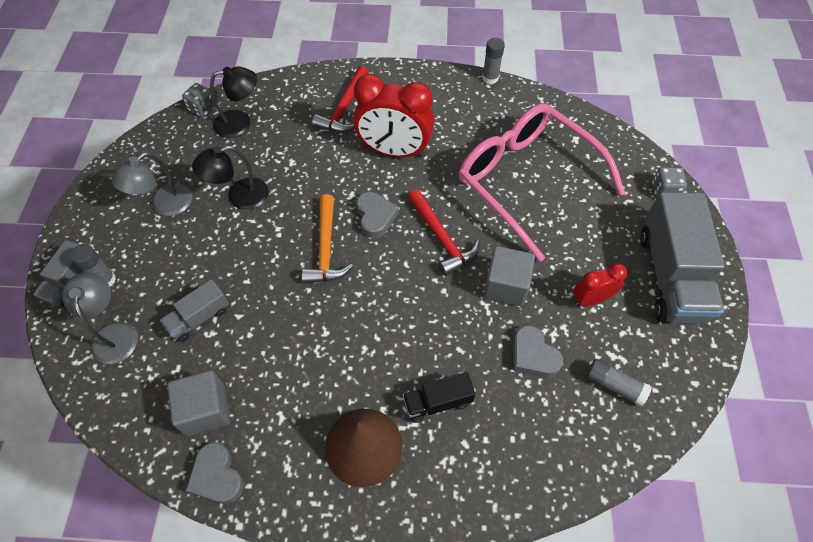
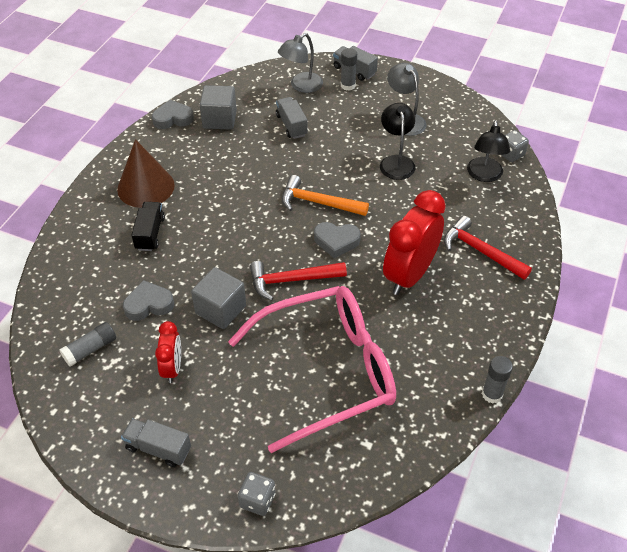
camera: 110 degrees right, 10 degrees down
grey lamp [62,272,138,364] -> grey lamp turned 135 degrees clockwise [278,33,323,93]
grey truck [640,192,725,324] -> grey truck [121,419,191,467], size x0.50

